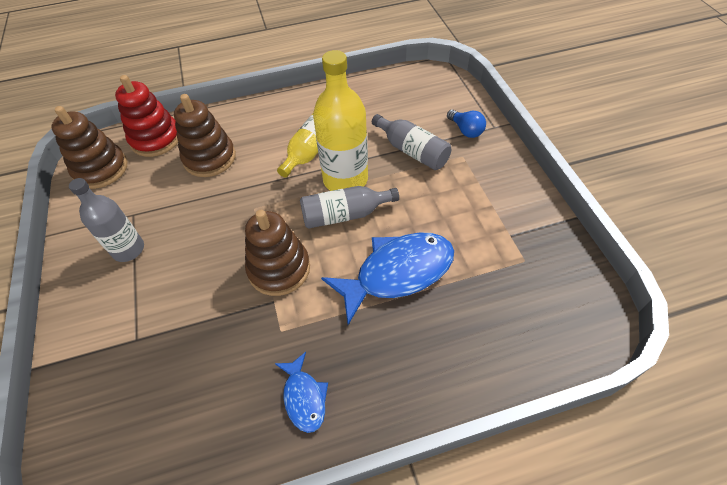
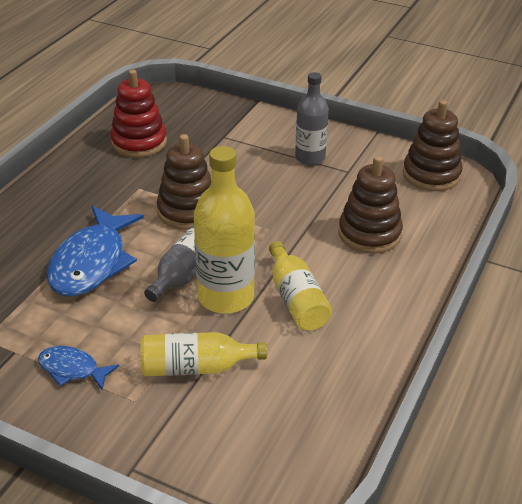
camera: 130 degrees right, 15 degrees down
red stacking toy [115,75,178,157] -> red stacking toy moved to [110,70,167,158]
blue fish [274,352,328,433] -> blue fish moved to [38,346,119,390]
grey bottle [372,114,451,170] -> yellow bottle [140,332,267,376]
blue light bulb [447,110,486,138] -> none

